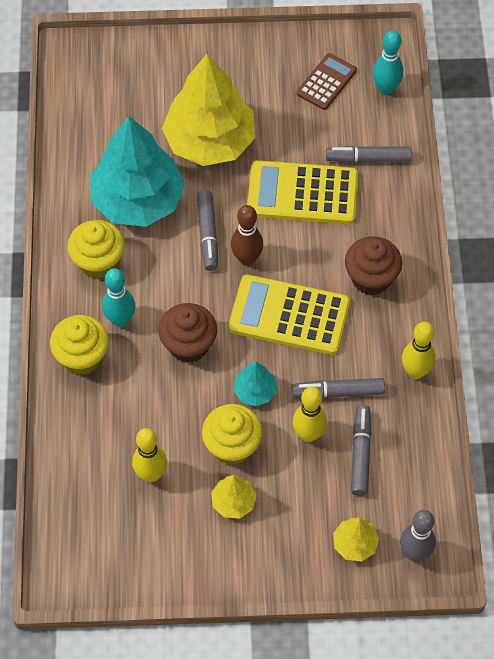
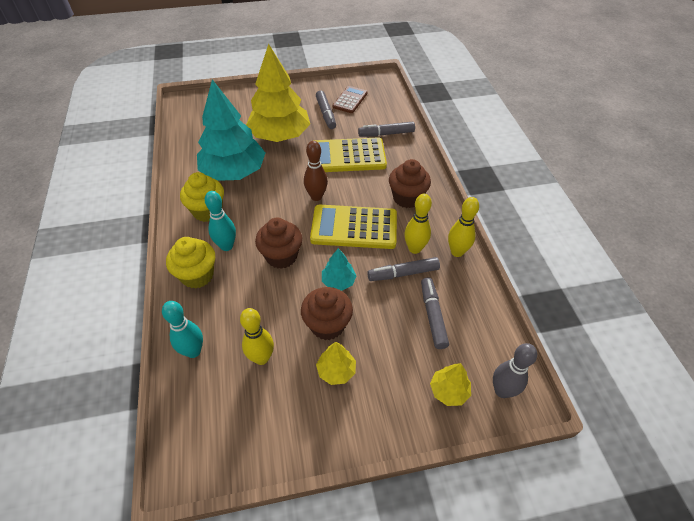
camera: 10 degrees left, 10 degrees down
grey marker [197,190,218,271] -> grey marker moved to [316,91,336,129]
yellow cupcake [202,404,263,465] -> brown cupcake [301,287,353,340]
yellow bowling pin [293,387,327,442] -> yellow bowling pin moved to [404,194,432,254]
turquoise bowling pin [373,30,403,95] -> turquoise bowling pin moved to [162,301,203,358]

